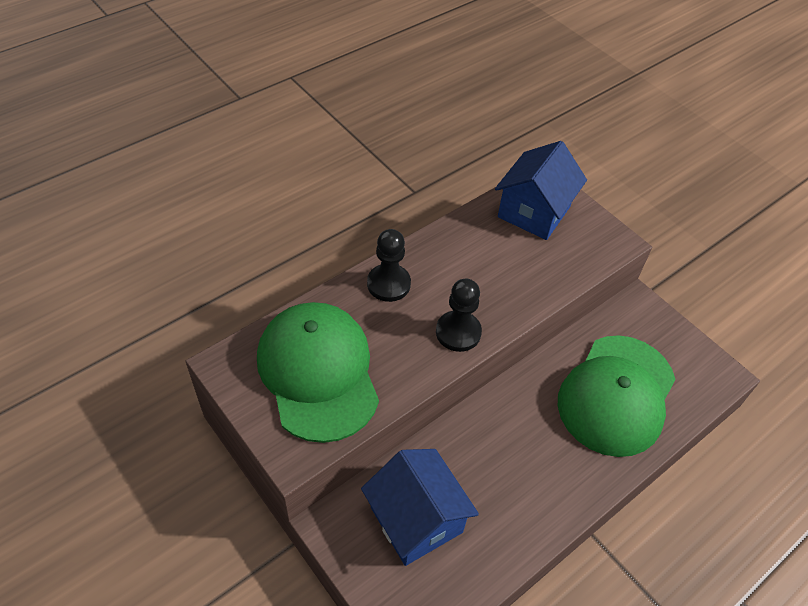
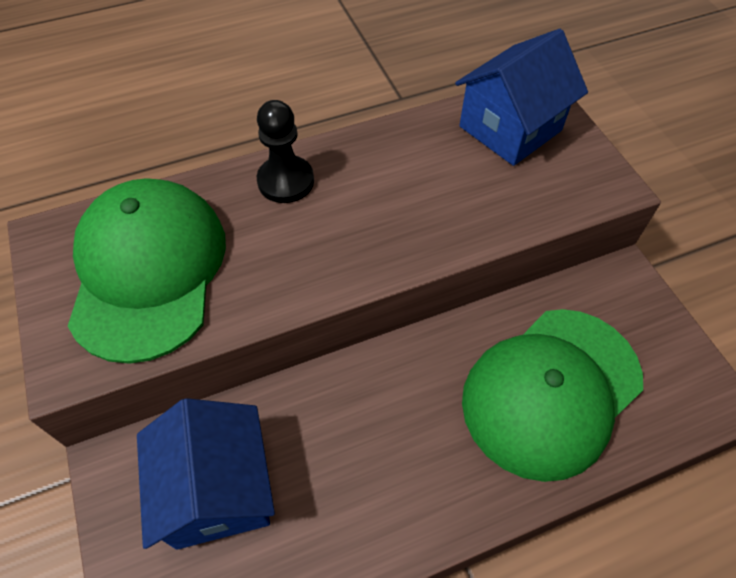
camera: 20 degrees right, 5 degrees up
black pawn [436,278,482,352] -> none

